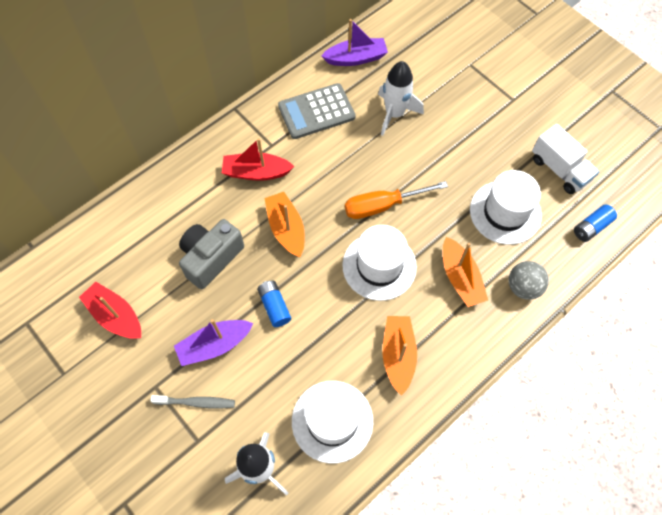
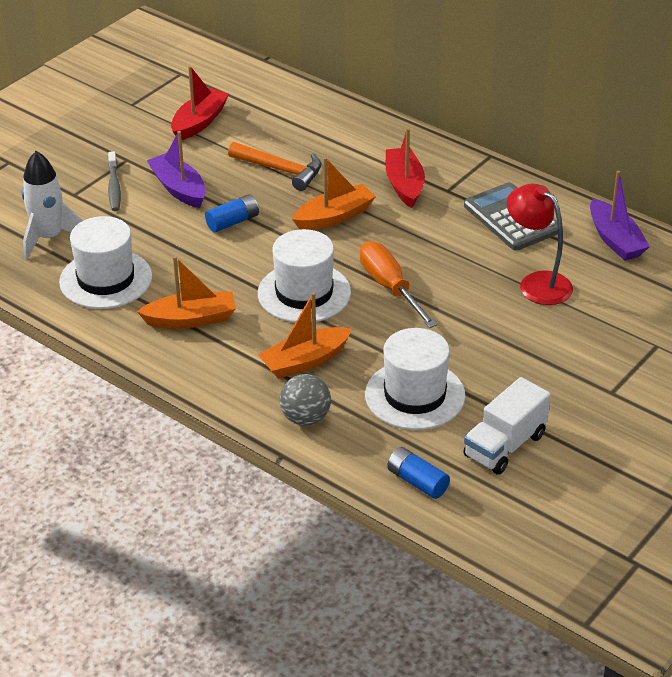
camera: 80 degrees right, 25 degrees down
grey camera [179,219,244,289] -> orange hammer [228,142,321,191]
white rocket [378,61,424,136] -> red lamp [507,183,573,305]

